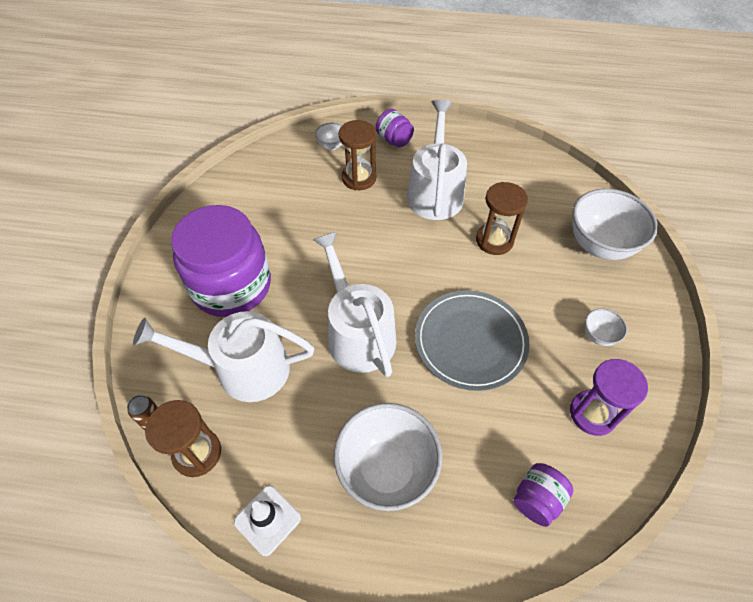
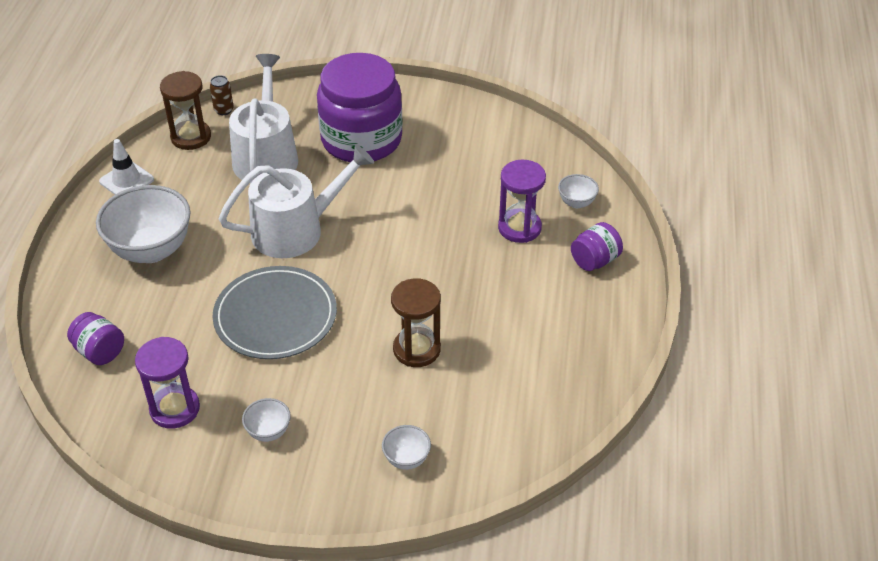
camera: 90 degrees right, 10 degrees down
brown hourglass [339,120,376,190] -> purple hourglass [498,160,546,243]
white watering can [407,100,467,220] -> none
white bowl [572,189,658,260] -> white bowl [382,425,431,470], size x0.46

